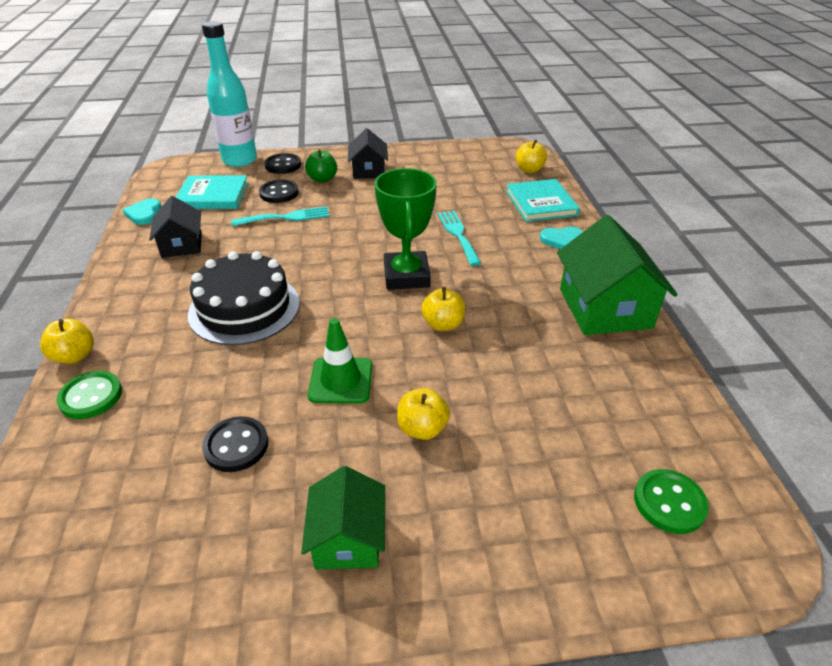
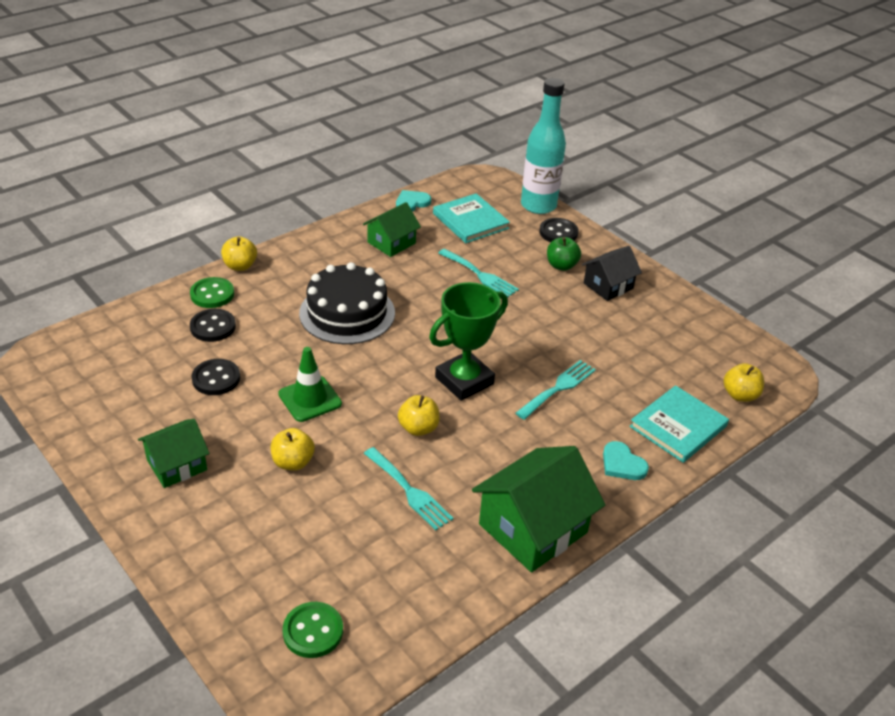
camera: 55 degrees right, 0 degrees up
black house [149,196,202,258] -> green house [363,202,421,257]
black button [259,180,299,203] -> black button moved to [190,309,236,342]
none -> turquoise fork [364,447,454,531]

